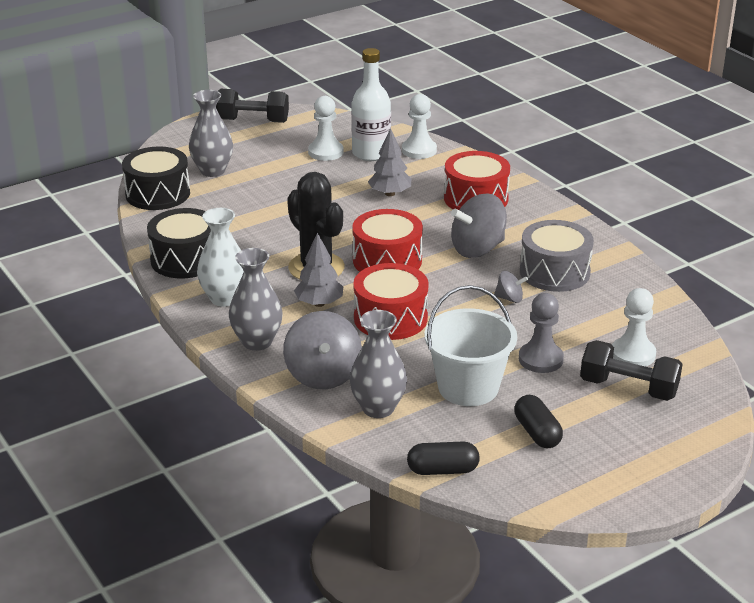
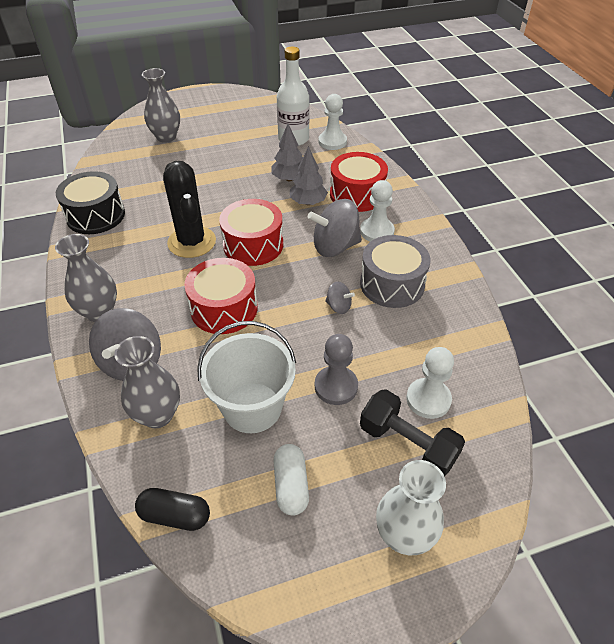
camera: 15 degrees right, 15 degrees up
black drum [122,147,190,210] -> none
white vase [197,208,244,307] -> white vase moved to [376,460,446,555]
black dumbbell [216,89,289,123] -> none
grey tree [294,232,343,307] -> grey tree moved to [290,146,328,205]
white pawn [308,96,343,161] -> white pawn moved to [360,180,395,242]
black capsule [514,395,563,449] -> white capsule [273,444,309,516]

